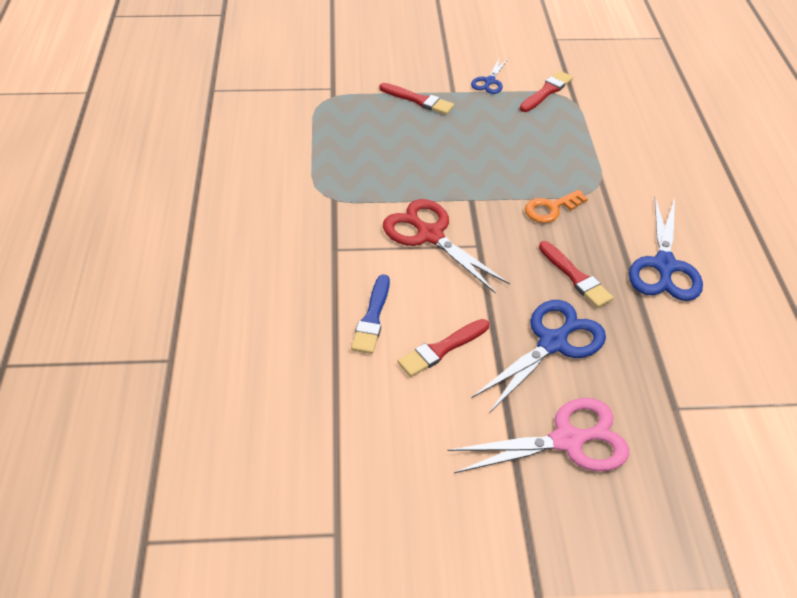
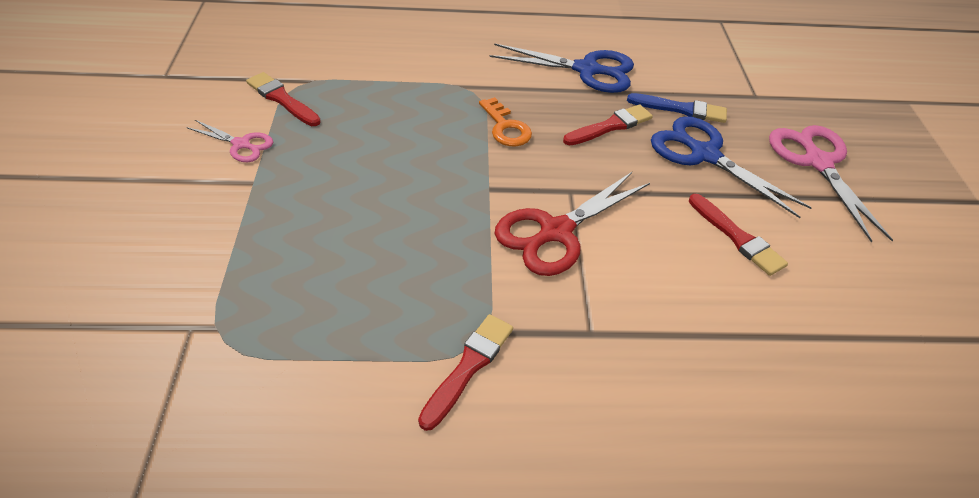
camera: 90 degrees left, 0 degrees up
blue brush [351,274,390,354] -> blue brush moved to [627,93,727,123]
red brush [379,83,454,115] -> red brush moved to [418,314,513,431]
blue scissors [471,58,508,94] -> pink scissors [186,120,273,162]

